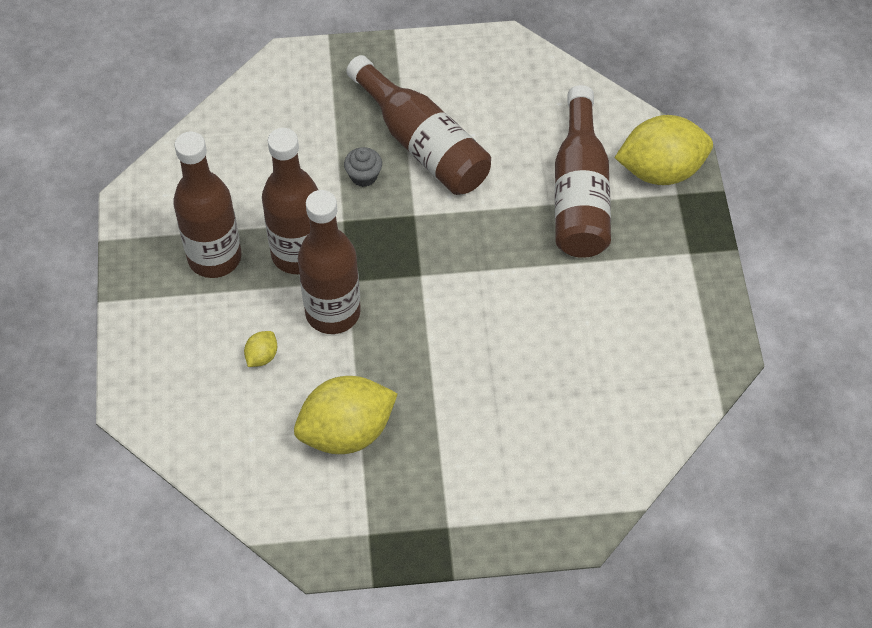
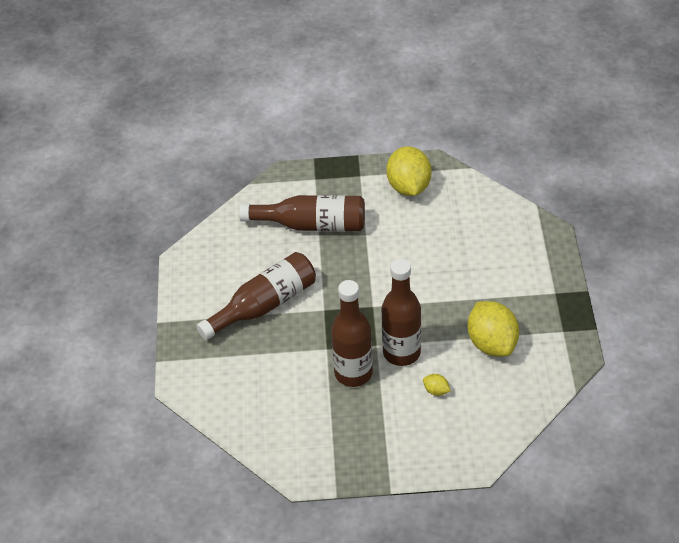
camera: 85 degrees left, 10 degrees down
brown bottle [173,132,241,278] -> none
grey cupcake [344,147,382,187] -> none
yellow lemon [615,115,713,185] -> yellow lemon moved to [386,146,432,196]

